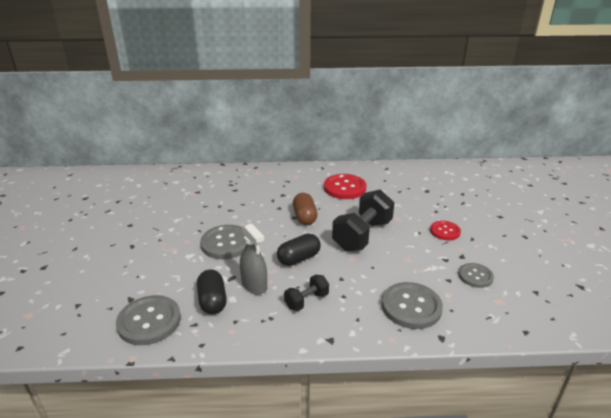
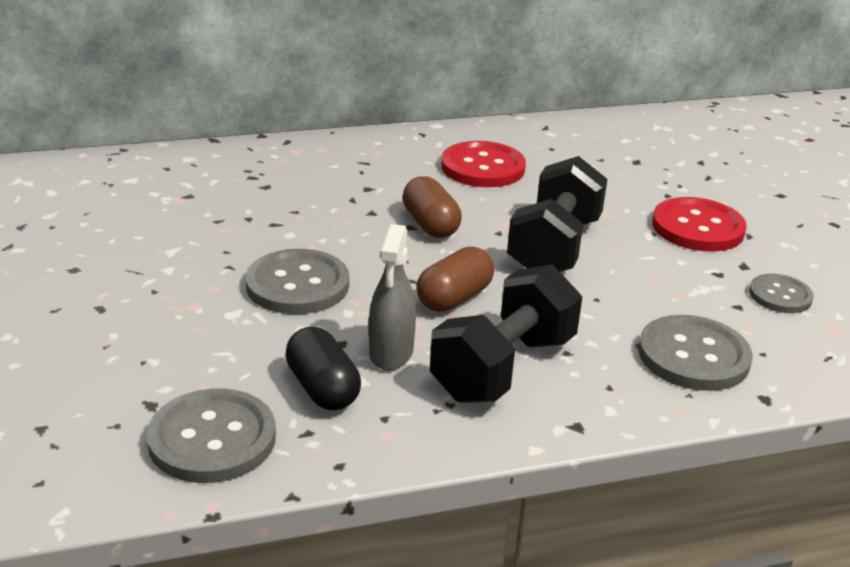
camera: 15 degrees left, 0 degrees up
grey spray bottle [240,223,267,295] -> grey spray bottle turned 60 degrees clockwise [369,224,416,370]
black capsule [277,234,321,266] -> brown capsule [417,247,494,312]
black dumbbell [284,274,329,311] -> black dumbbell [430,264,582,403], size x1.93
red button [430,221,461,240] -> red button [652,197,747,251], size x1.64

